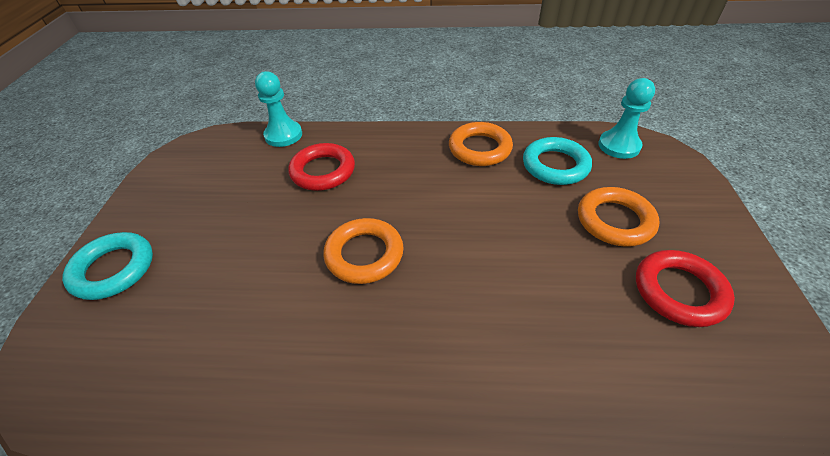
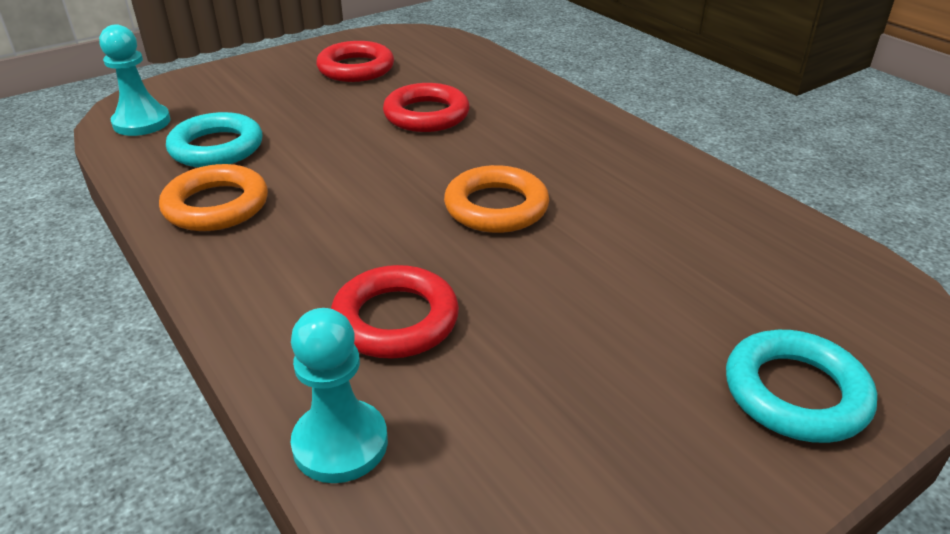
camera: 130 degrees left, 10 degrees down
orange ring [578,187,659,247] -> none
none -> red ring [383,83,470,132]

